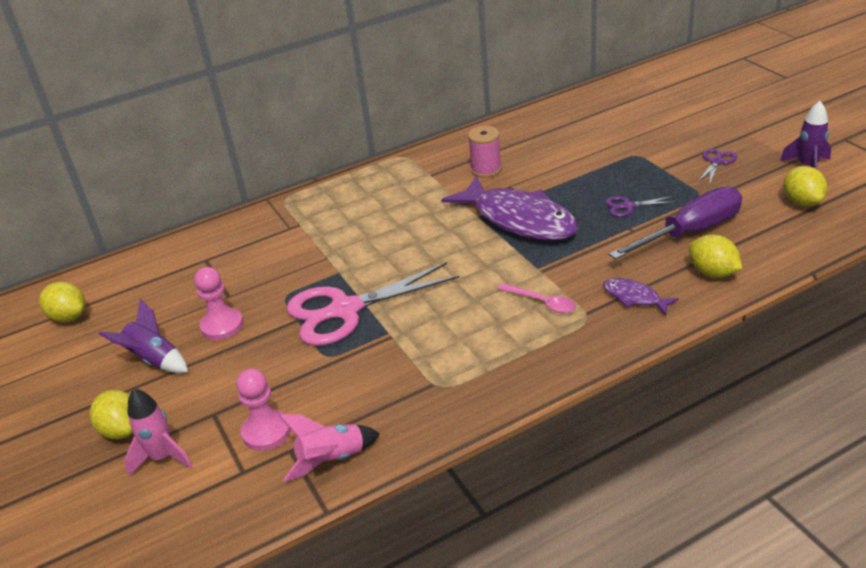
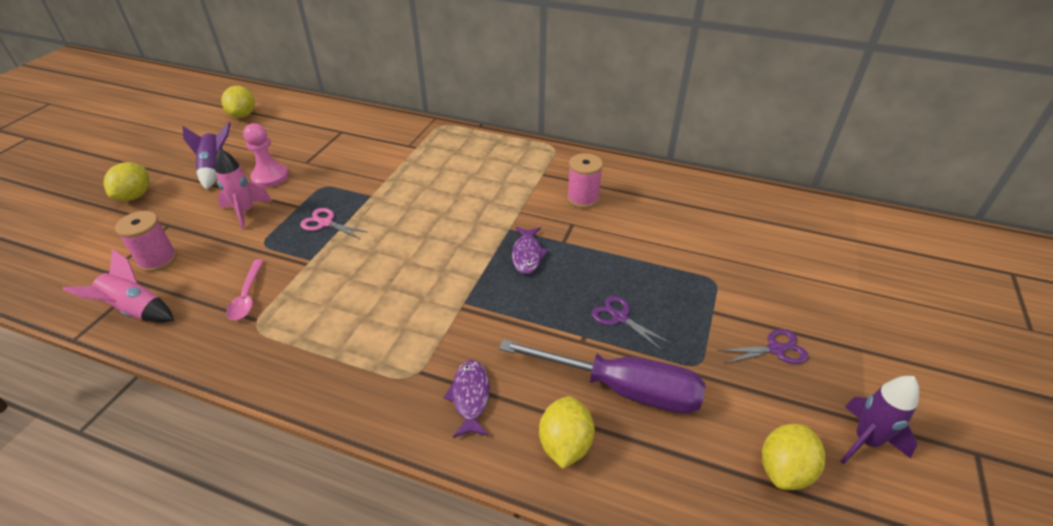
camera: 45 degrees right, 5 degrees up
pink rocket [124,388,193,476] -> pink rocket moved to [215,148,272,230]
pink pawn [236,369,291,451] -> pink spool [115,211,177,272]
pink scissors [286,262,459,346] -> pink scissors [300,208,368,239], size x0.44
purple fish [441,176,578,241] -> purple fish [512,227,549,274], size x0.45
pink spoon [498,283,576,313] -> pink spoon moved to [226,259,264,320]

